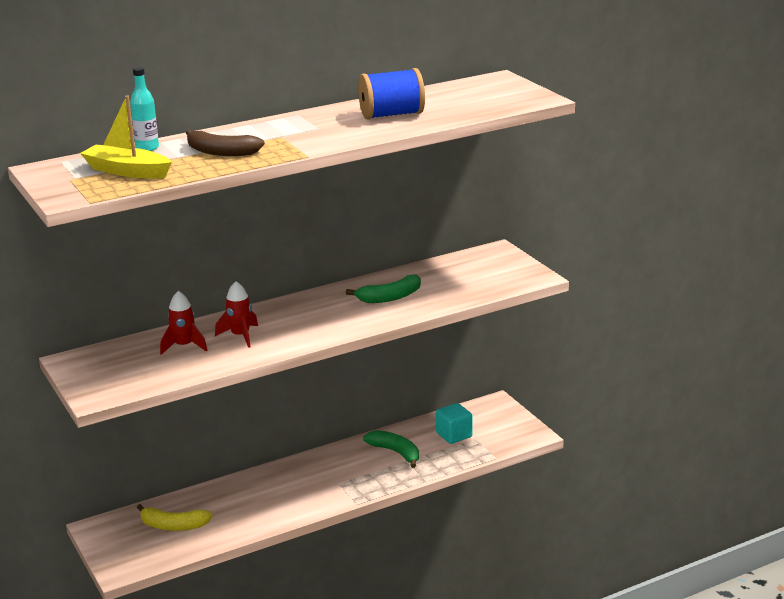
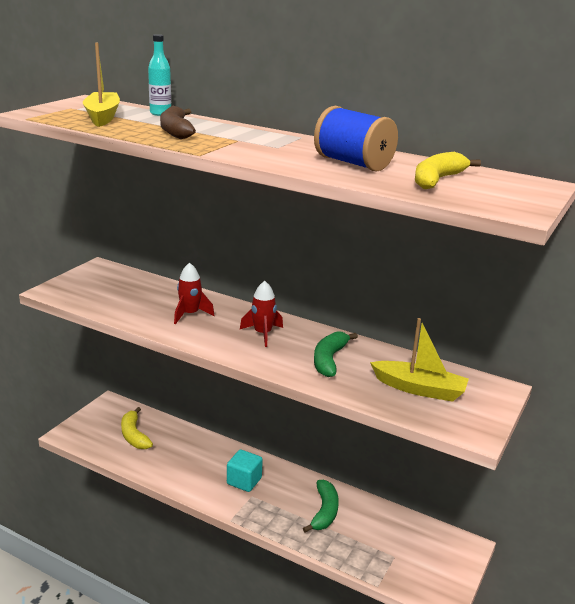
camera: 55 degrees right, 0 degrees up
red rocket [160,291,208,355] -> red rocket moved to [240,281,283,347]
green banana [346,274,421,303] -> green banana turned 75 degrees clockwise [314,332,358,377]
turquoise cube [436,403,473,444] -> turquoise cube moved to [227,450,263,492]
none -> yellow boat [370,318,469,402]
none -> yellow banana [415,152,481,189]

